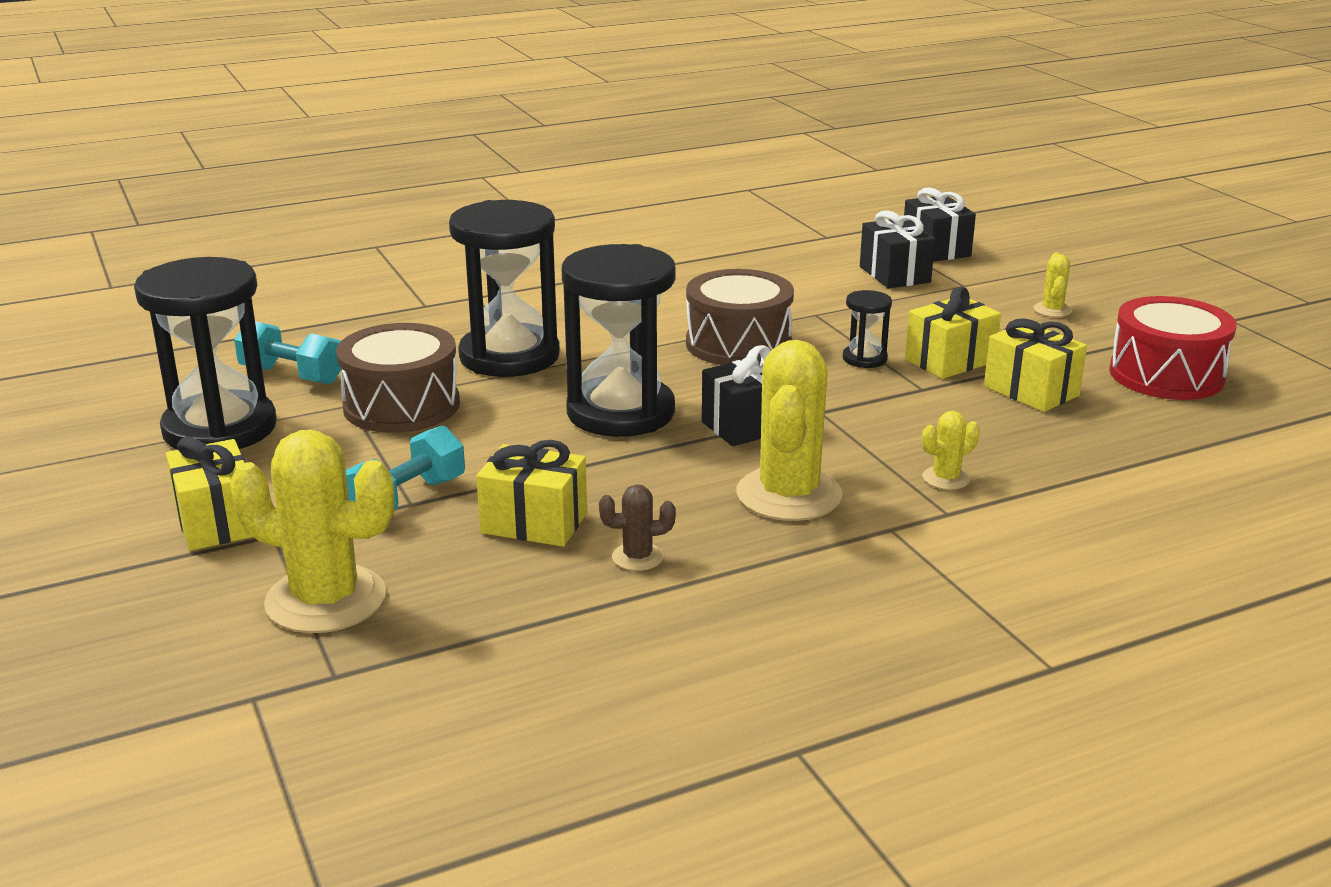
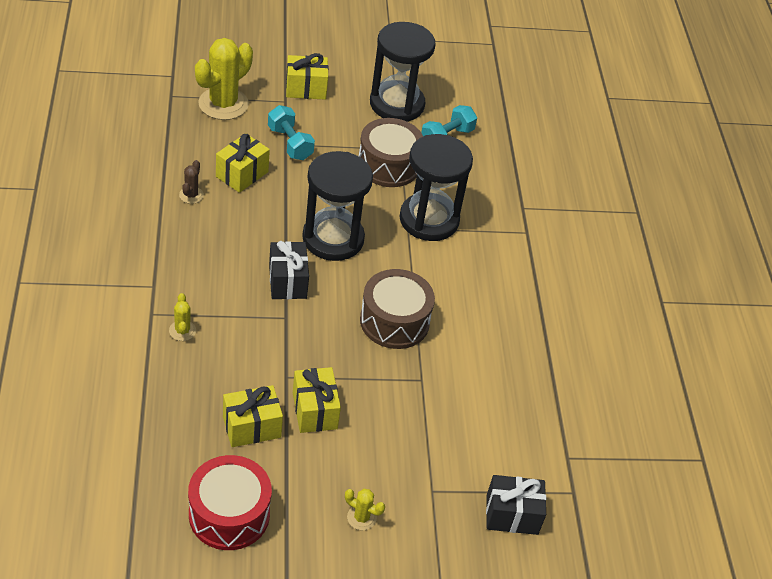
camera: 105 degrees right, 20 degrees up
yellow cactus [736,340,842,521] -> none
black hourglass [843,290,892,368] -> none
black gift [860,210,935,288] -> none

